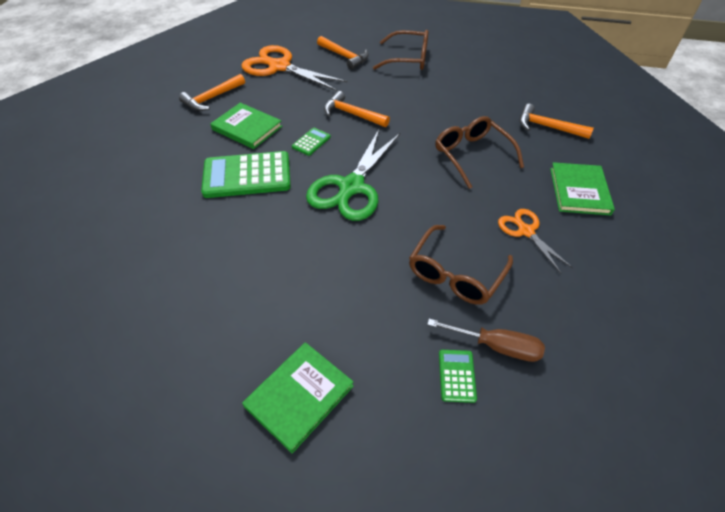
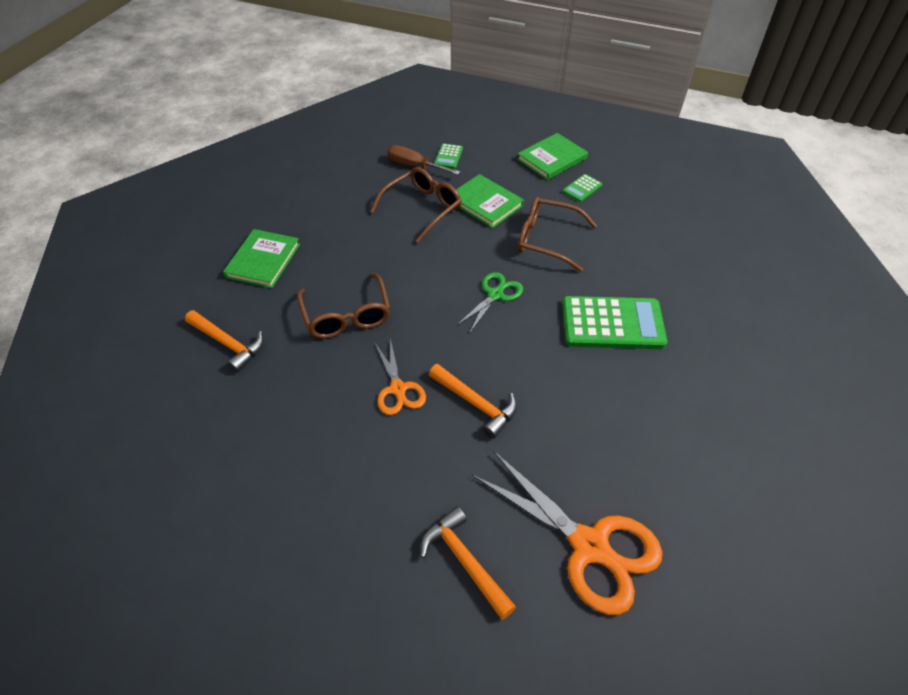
camera: 170 degrees left, 0 degrees up
orange hammer [179,74,245,111] -> none
green book [210,103,282,149] -> green book moved to [456,174,524,228]
green calculator [292,128,331,156] -> green calculator moved to [563,174,602,202]
green scissors [306,130,400,221] -> green scissors [456,272,523,332], size x0.55
brown glasses [373,30,428,70] -> brown glasses moved to [518,197,597,272]
orange scissors [498,209,573,273] -> orange scissors moved to [375,338,426,415]

